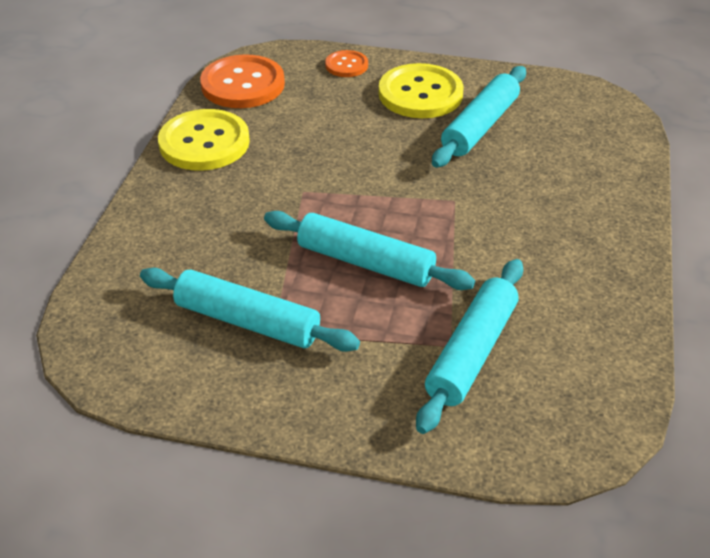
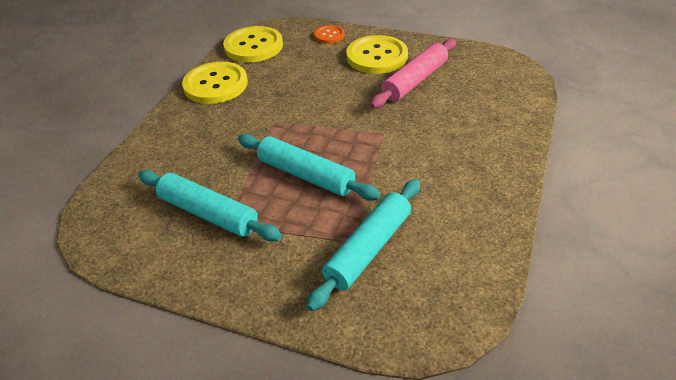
camera: 10 degrees right, 0 degrees up
orange button [200,54,285,108] -> yellow button [223,26,283,62]
turquoise rolling pin [432,66,526,168] -> pink rolling pin [370,38,456,109]

